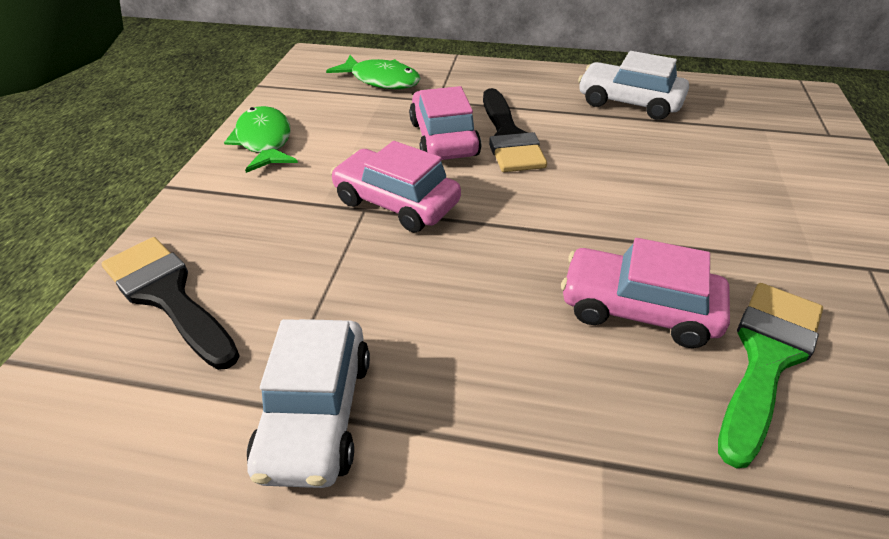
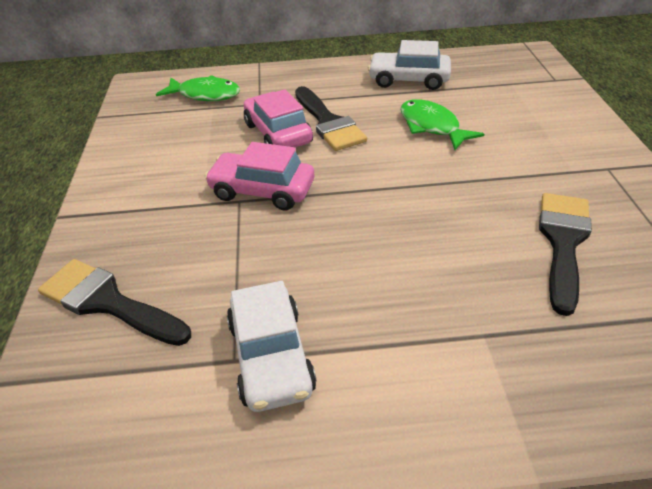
camera: 15 degrees left, 0 degrees up
green fish [224,106,298,173] -> green fish moved to [400,99,484,150]
pink car [561,238,730,348] -> none
green brush [718,283,823,468] -> black brush [539,193,592,316]

